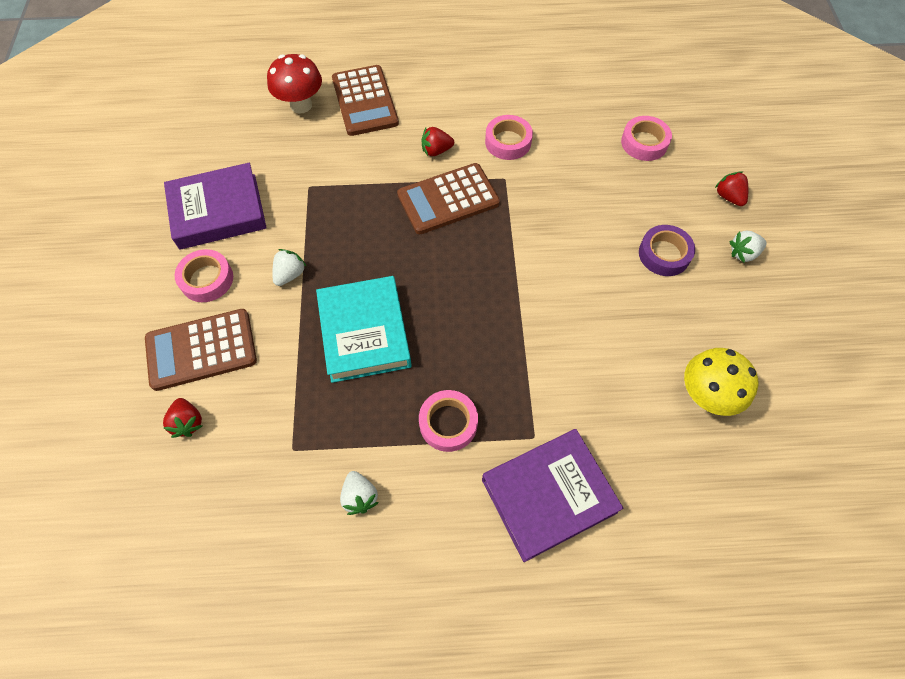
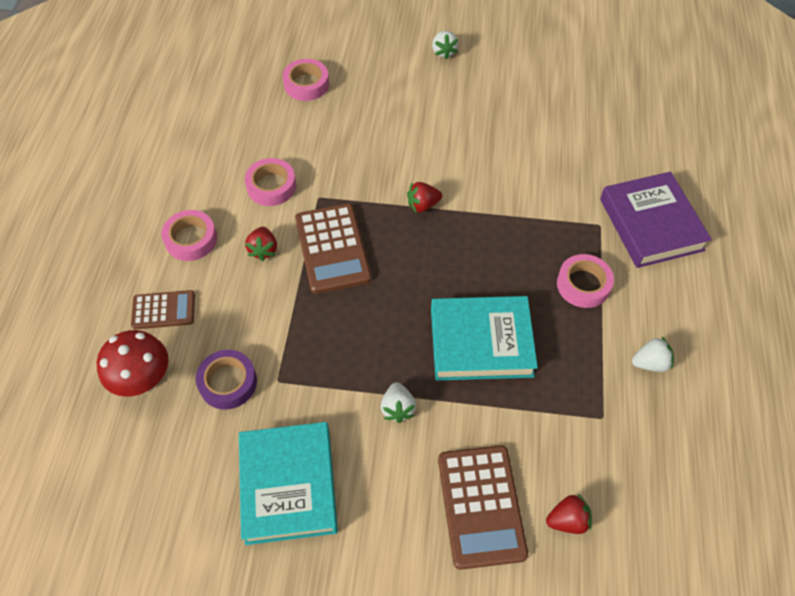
camera: 80 degrees left, 5 degrees down
purple book [164,163,267,250] -> turquoise book [239,422,338,545]
pink tape [175,249,233,302] -> pink tape moved to [161,210,217,261]
white strawberry [272,249,307,286] -> white strawberry turned 135 degrees counterclockwise [381,382,416,423]
brown calculator [332,65,399,136] -> brown calculator [131,290,195,329], size x0.60
purple tape [639,225,695,276] -> purple tape moved to [196,350,257,409]
yellow mushroom [684,348,758,416] -> none
red strawberry [715,171,748,206] -> red strawberry moved to [407,182,442,212]

